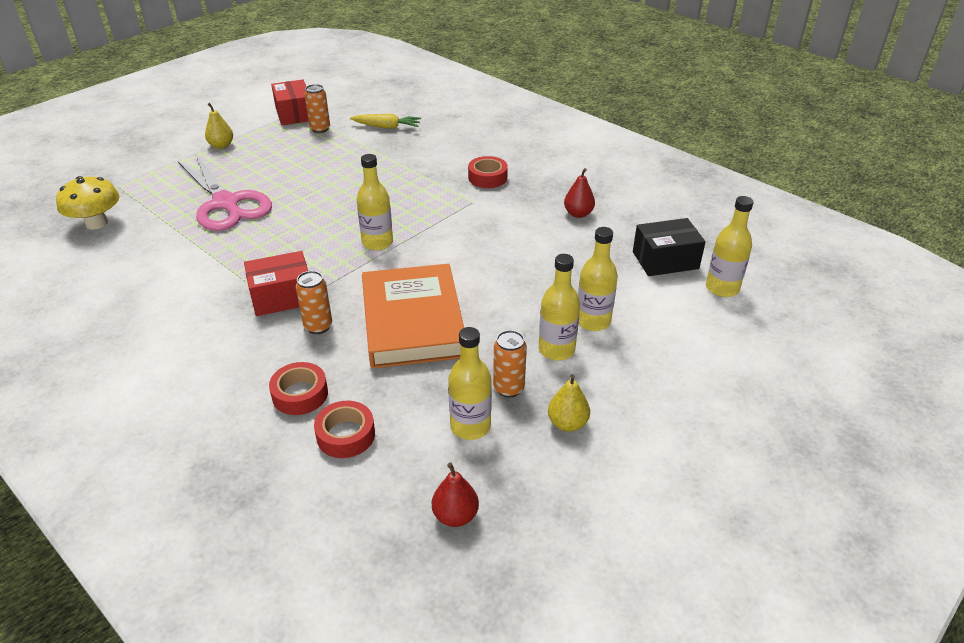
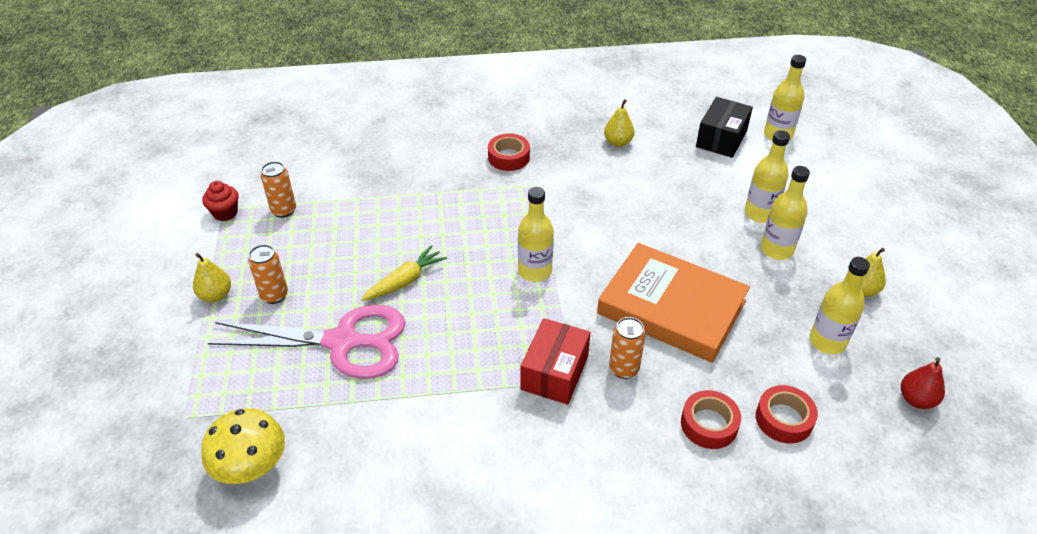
camera: 50 degrees left, 5 degrees up
red box [271,79,308,125] -> red cupcake [202,181,239,221]
yellow carrot [350,114,421,129] -> yellow carrot moved to [361,245,447,301]
orange can [493,330,527,398] -> orange can moved to [248,244,288,304]
red pear [564,168,595,218] -> yellow pear [604,99,634,147]

